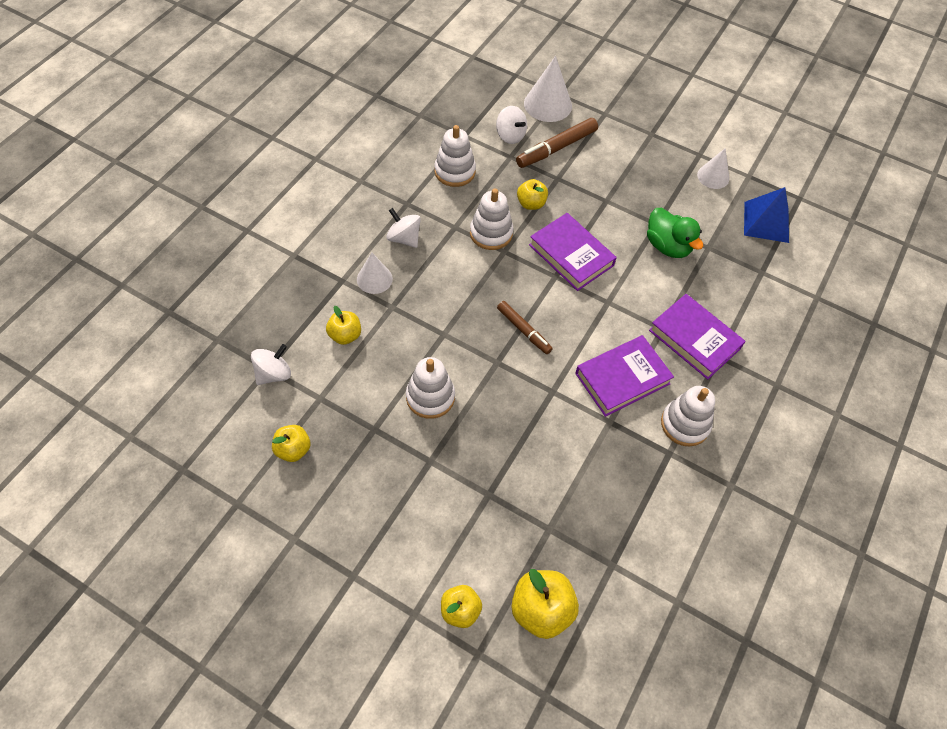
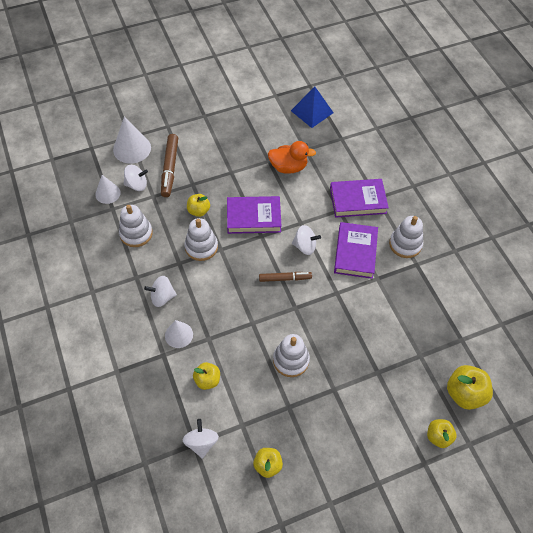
camera: 50 degrees left, 0 degrees up
green duck [647,208,703,258] -> orange duck [268,141,316,174]
white cone [697,148,729,189] -> white cone moved to [95,175,121,204]
none -> white spinning top [292,225,321,255]

